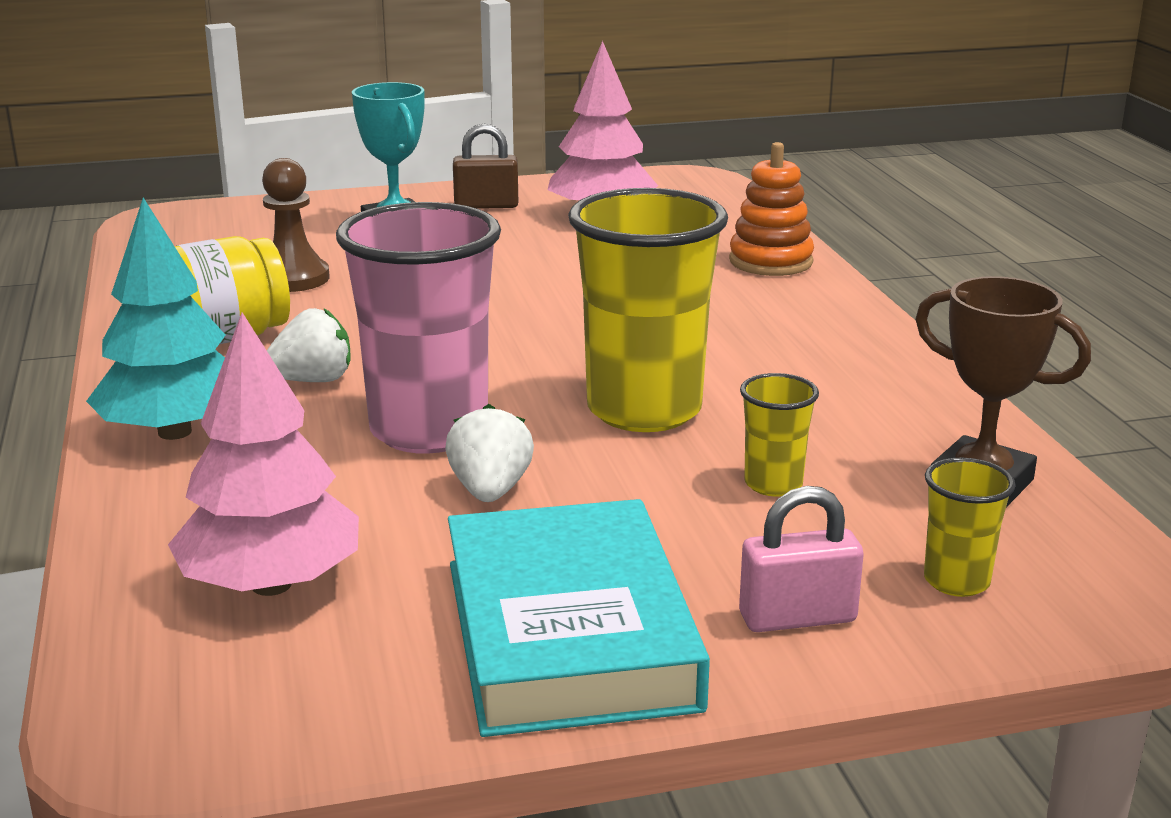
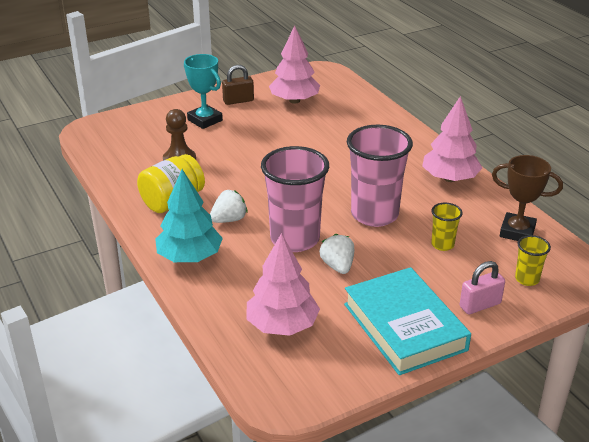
camera: 15 degrees left, 10 degrees up
yellow cup [568,188,728,432] -> pink cup [347,125,413,227]
orange stacking toy [729,142,814,276] -> none
none -> pink tree [422,96,482,182]

